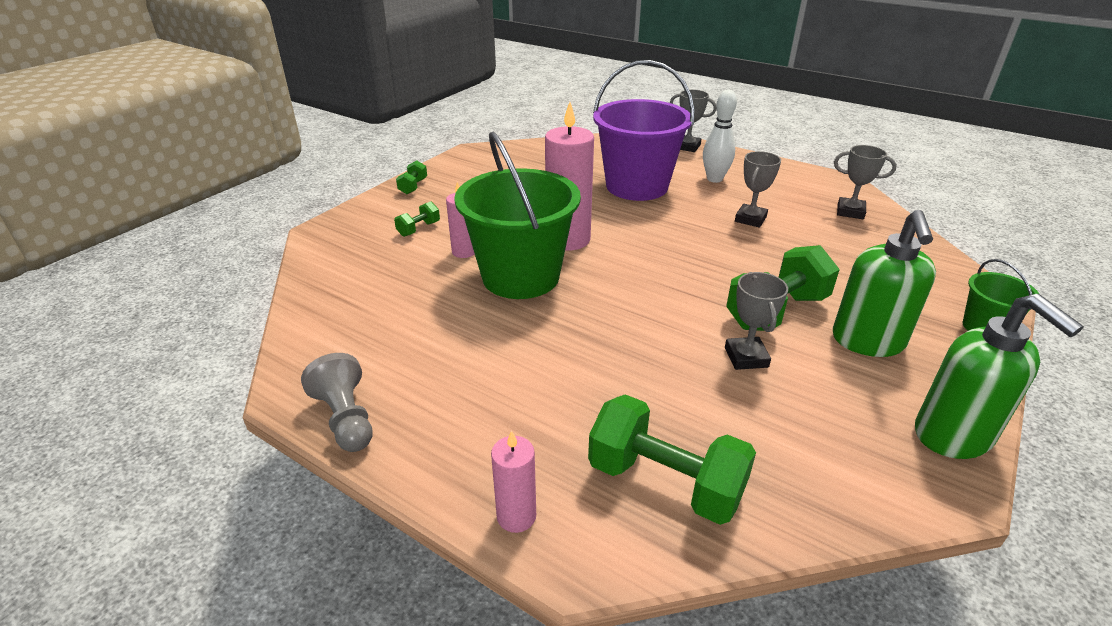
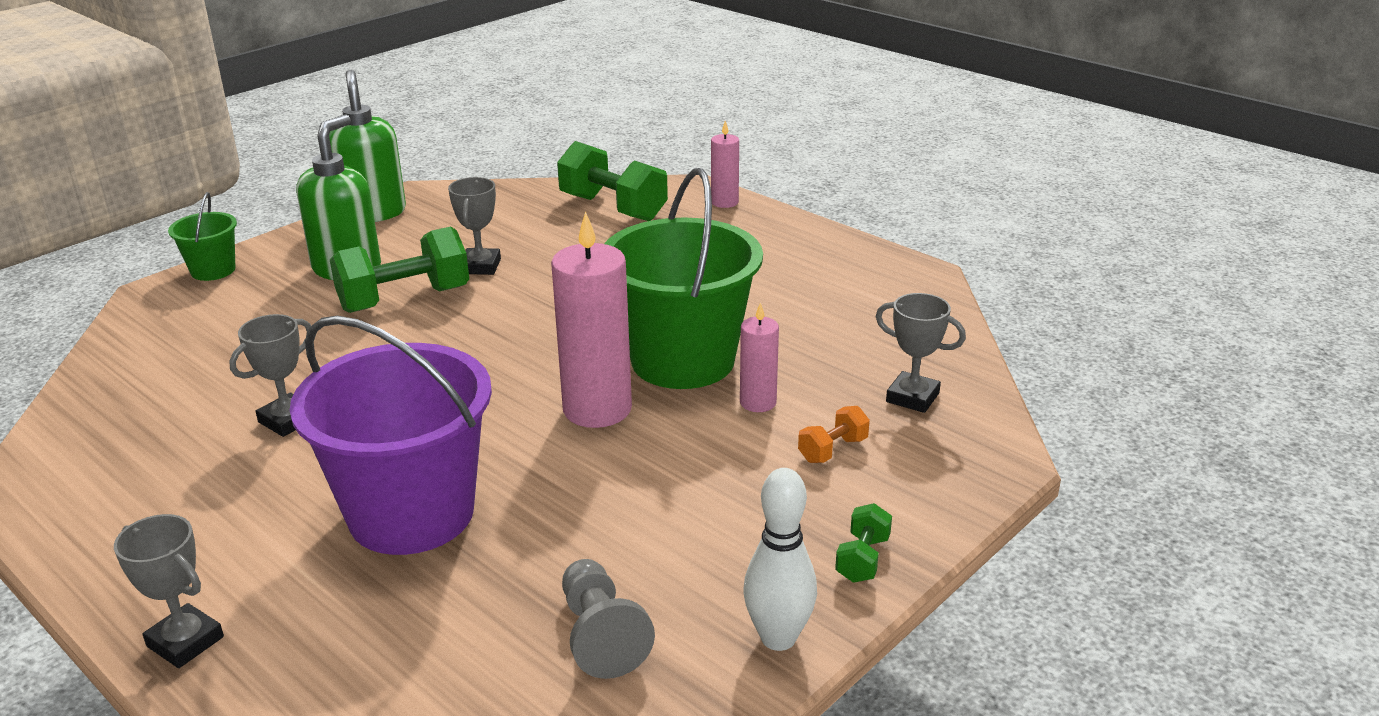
camera: 170 degrees left, 5 degrees down
grey pawn [301,353,373,452] -> grey pawn moved to [562,559,655,679]
green dumbbell [394,201,440,237] -> orange dumbbell [798,406,870,463]
white bowling pin [703,89,737,183] -> white bowling pin moved to [743,468,817,651]
grey trophy [834,145,897,219] -> grey trophy moved to [876,293,966,413]

